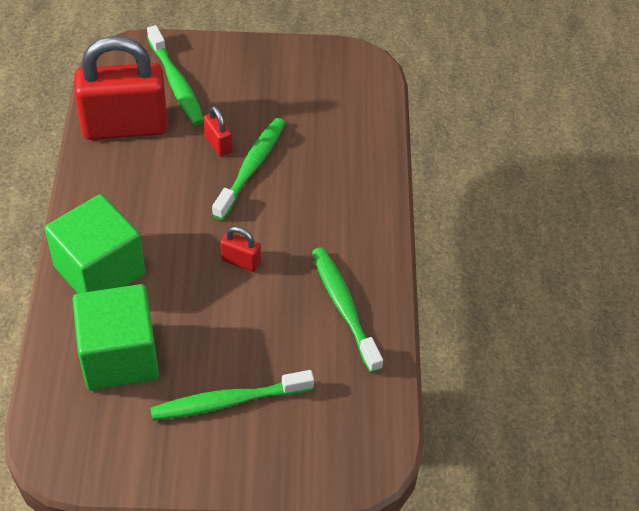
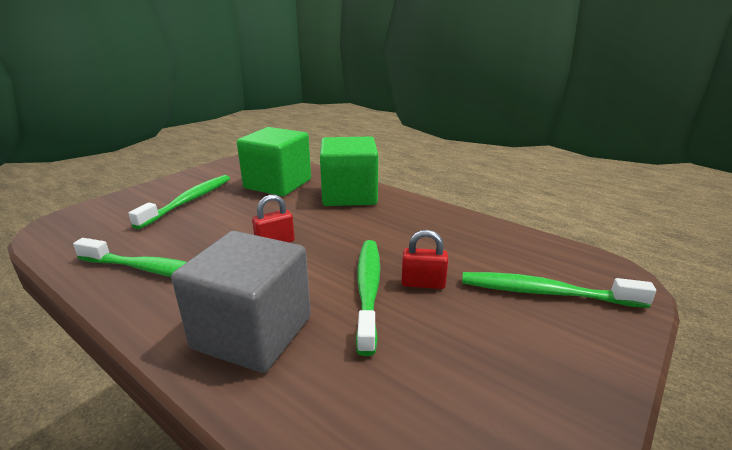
camera: 130 degrees right, 25 degrees down
red padlock [74,36,168,140] -> none
green toothbrush [212,118,285,220] -> green toothbrush turned 150 degrees counterclockwise [356,240,380,356]
none -> grey cube [171,231,311,373]

